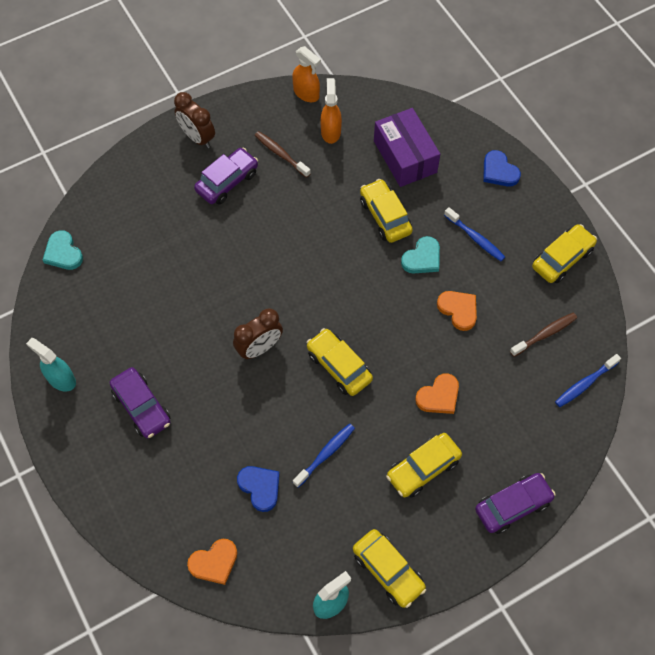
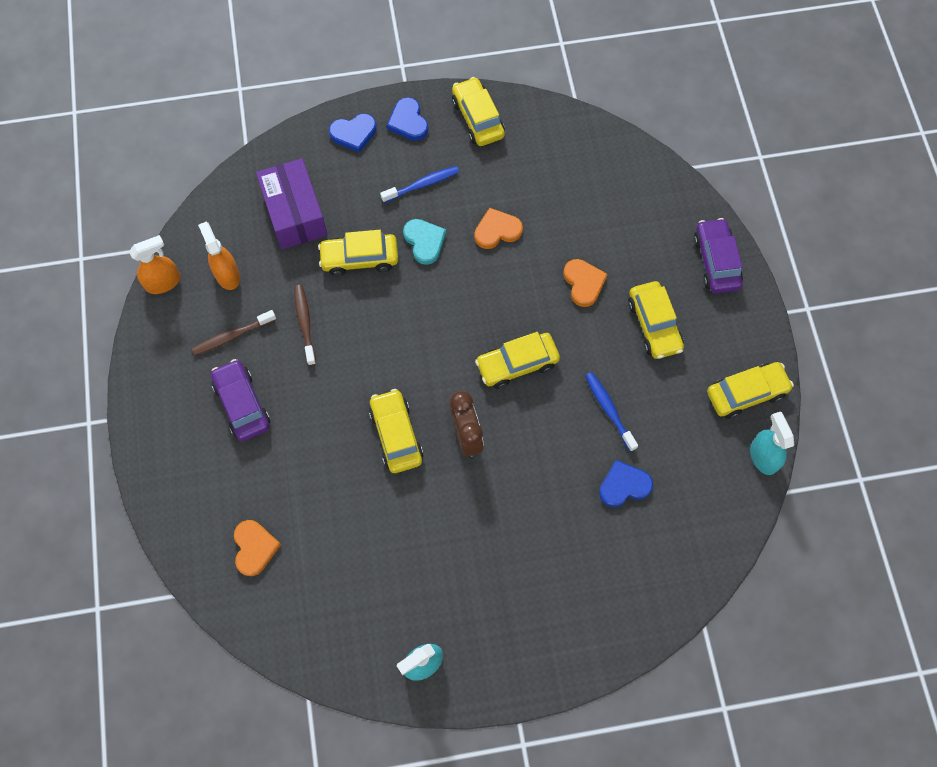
camera: 70 degrees left, 5 degrees up
turquoise heart [43,230,83,270] -> none
purple car [110,367,171,439] -> none
brown clock [174,92,215,148] -> none
orange heart [187,539,238,585] -> orange heart moved to [234,520,281,576]
orange spray bottle [320,78,342,144] -> orange spray bottle turned 45 degrees clockwise [198,222,240,290]
purple box [374,108,440,187] -> purple box turned 75 degrees clockwise [256,158,328,249]
brown toothbrush [510,312,577,357] -> brown toothbrush moved to [294,285,316,366]
blue toothbrush [555,354,621,407] -> none
none -> yellow car [369,389,423,473]
none -> blue heart [387,97,428,141]

